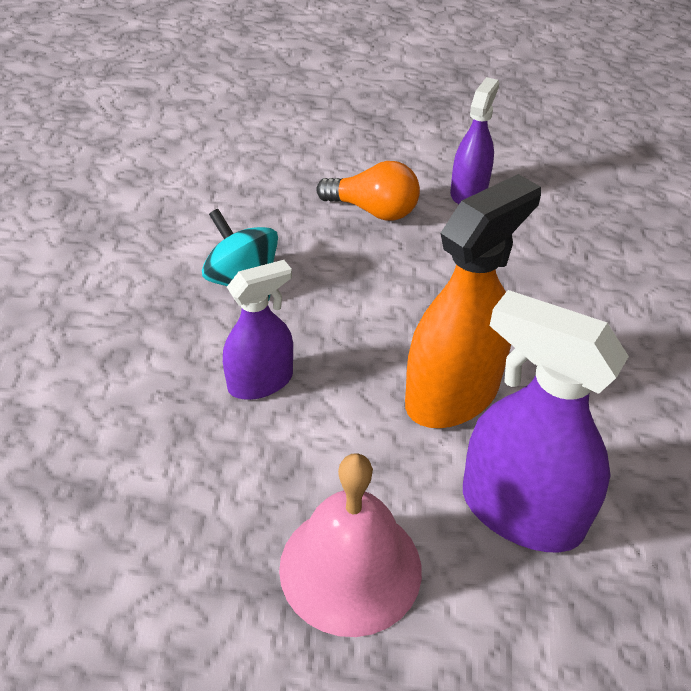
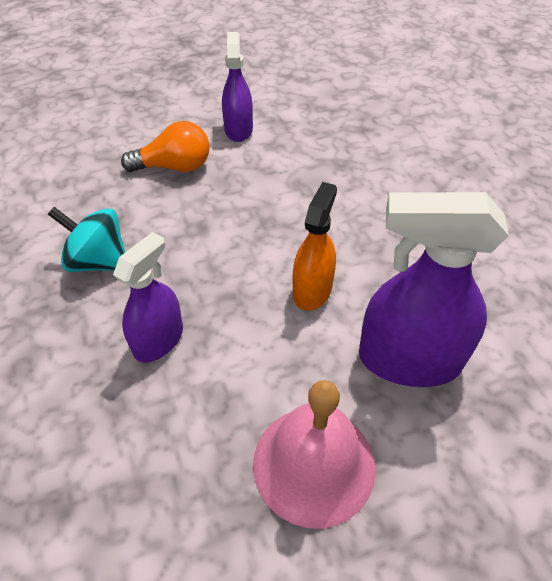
camera: 25 degrees left, 5 degrees up
orange spray bottle [405,174,541,428] -> orange spray bottle [293,182,337,311], size x0.61

